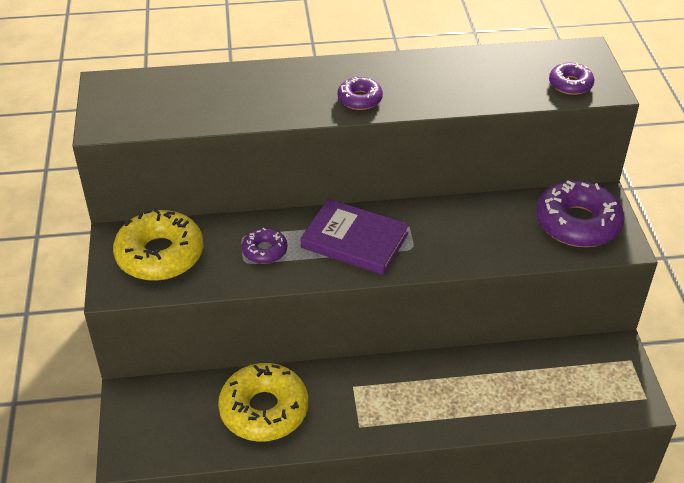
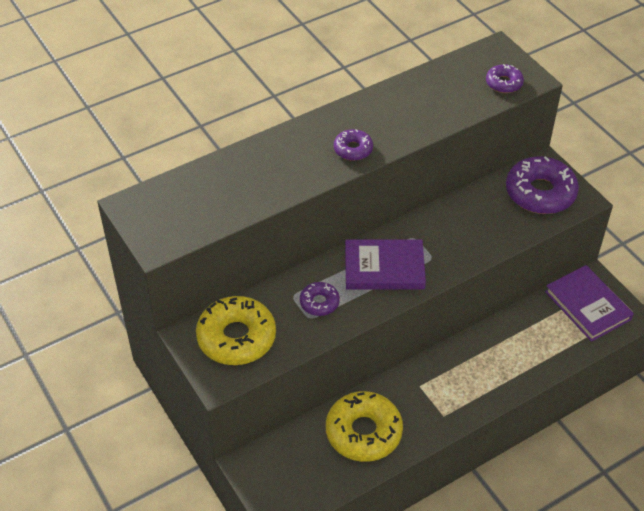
camera: 25 degrees left, 5 degrees up
none -> purple book [545,265,634,342]

